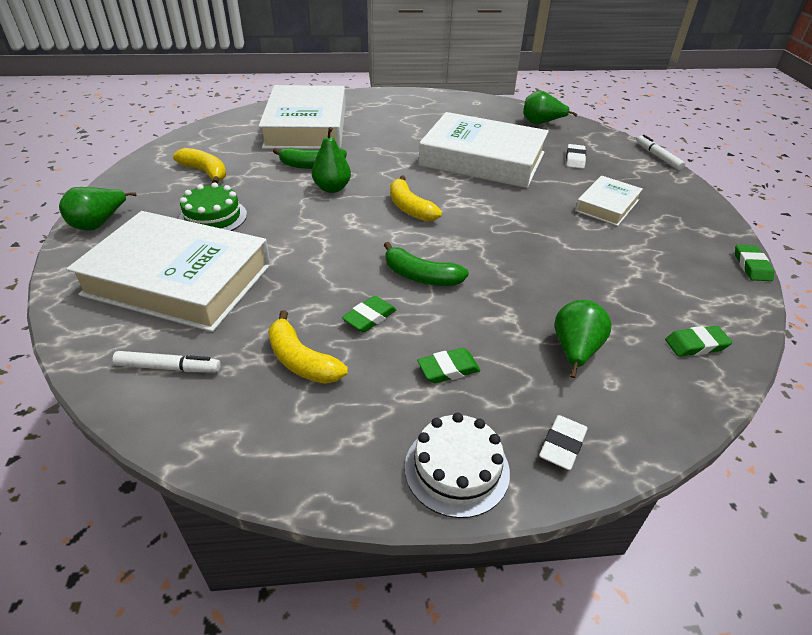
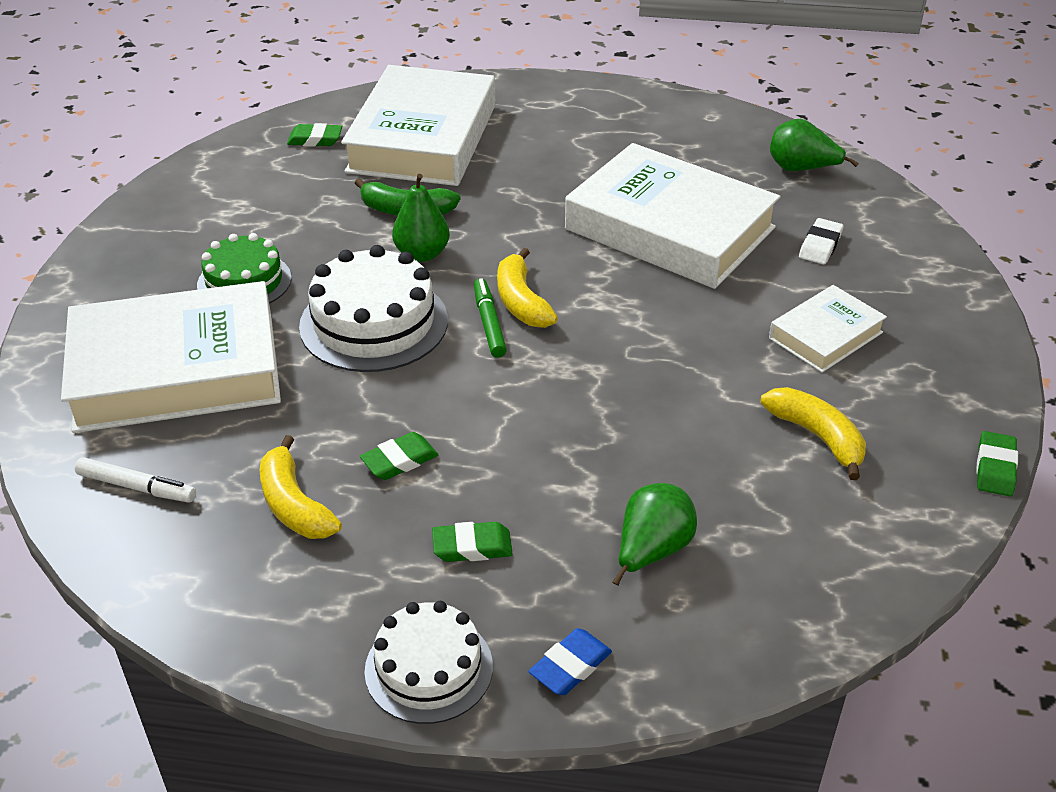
camera: 15 degrees right, 0 degrees up
green pear [59,187,137,230] -> none
white book [66,211,271,332] -> white book turned 45 degrees counterclockwise [61,281,281,433]
yellow banana [173,148,226,184] -> yellow banana moved to [761,387,866,480]
green banana [384,242,469,286] -> none
white eraser [539,415,588,470] -> blue eraser [529,628,612,695]
white marker [636,135,685,170] -> none
green eraser [665,326,732,357] -> green eraser moved to [287,123,342,147]
none -> white cake [299,245,448,372]
none -> green marker [474,278,507,358]

